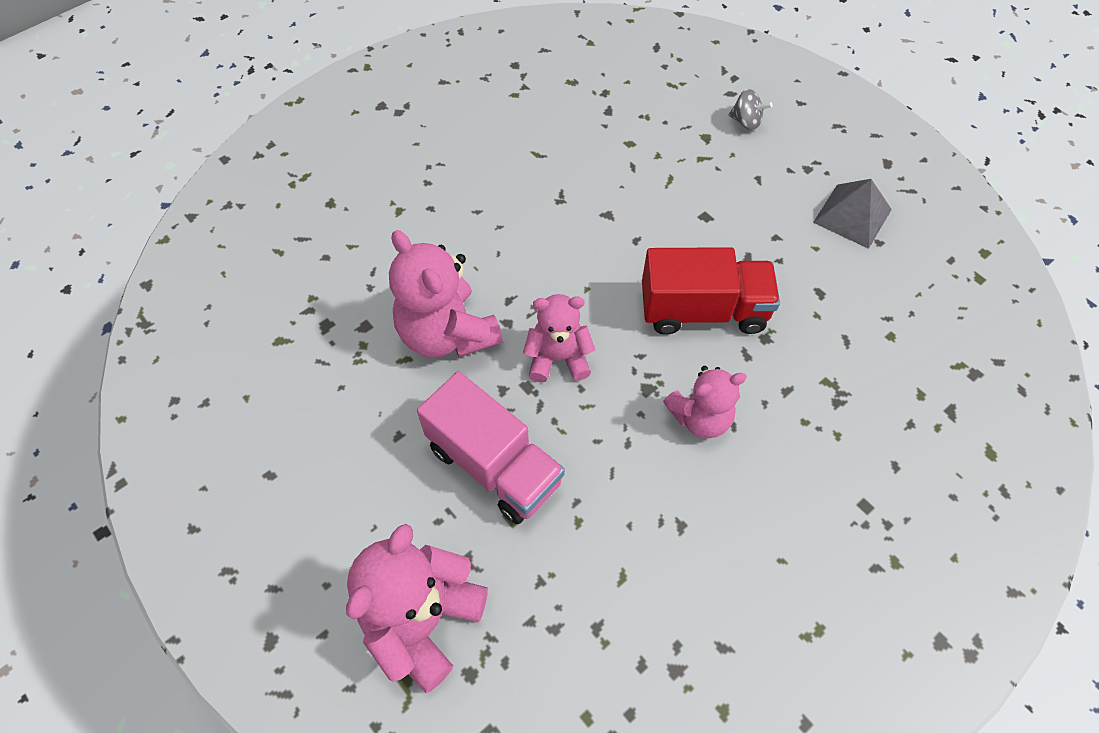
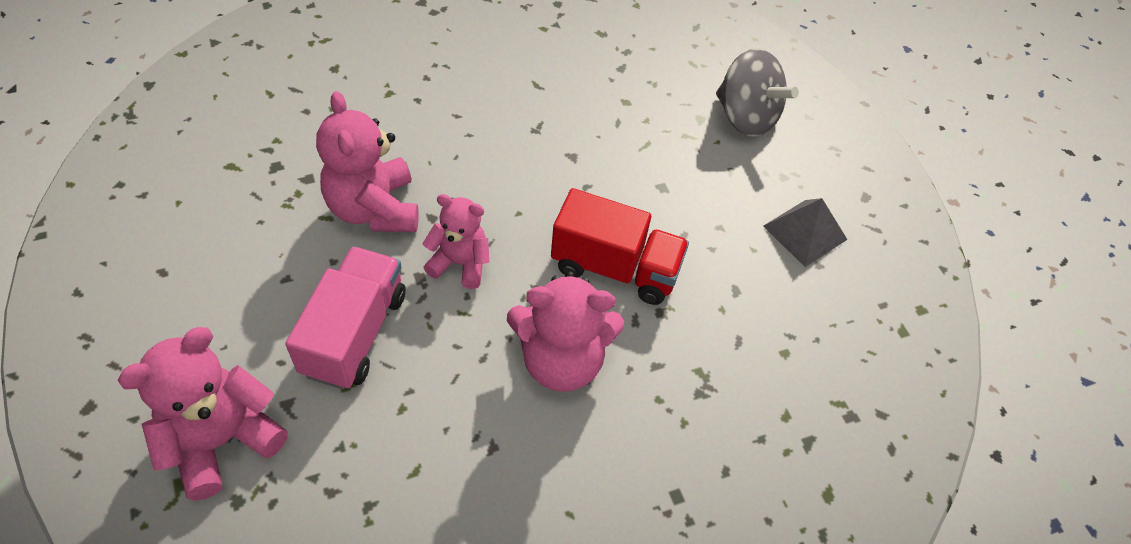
camera: 15 degrees right, 5 degrees down
pink truck [417,371,565,524] -> pink truck turned 135 degrees counterclockwise [285,246,406,390]
pink teddy bear [663,366,747,439] -> pink teddy bear [507,271,624,392], size x1.56
grey spinning top [729,89,773,130] -> grey spinning top [716,48,799,137], size x2.10

